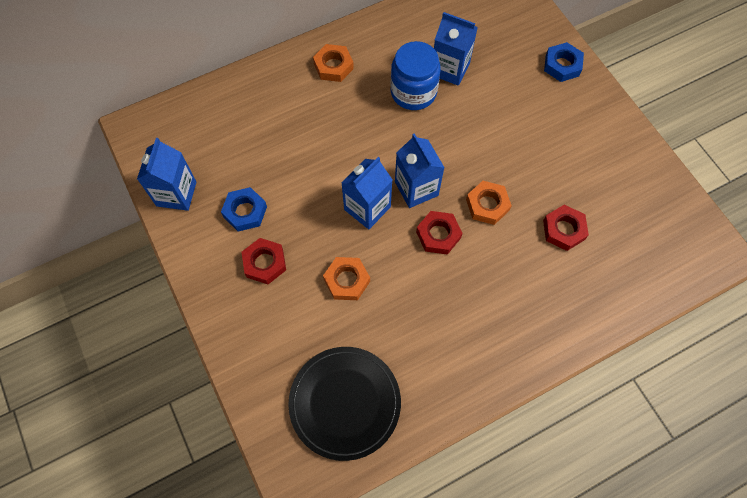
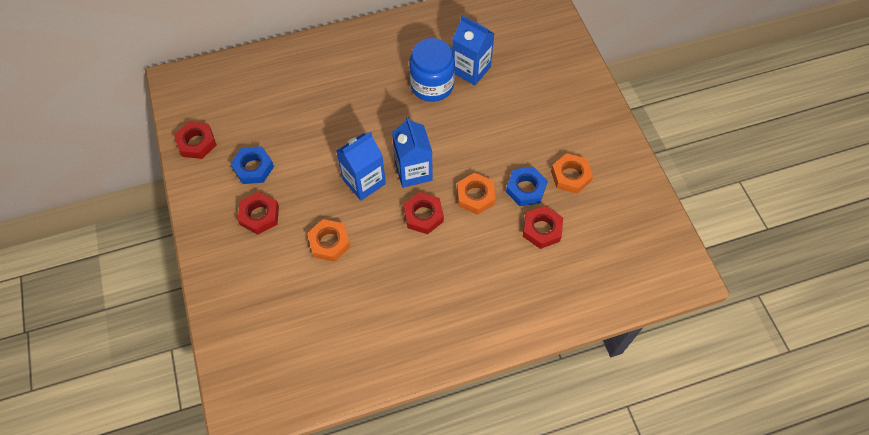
camera: 10 degrees right, 5 degrees down
blue carton [137,138,197,211] -> red nut [174,122,217,159]
black plate [288,347,401,461] -> none
orange nut [313,44,354,82] -> orange nut moved to [551,153,593,194]
blue nut [544,42,584,82] -> blue nut moved to [506,167,548,206]

